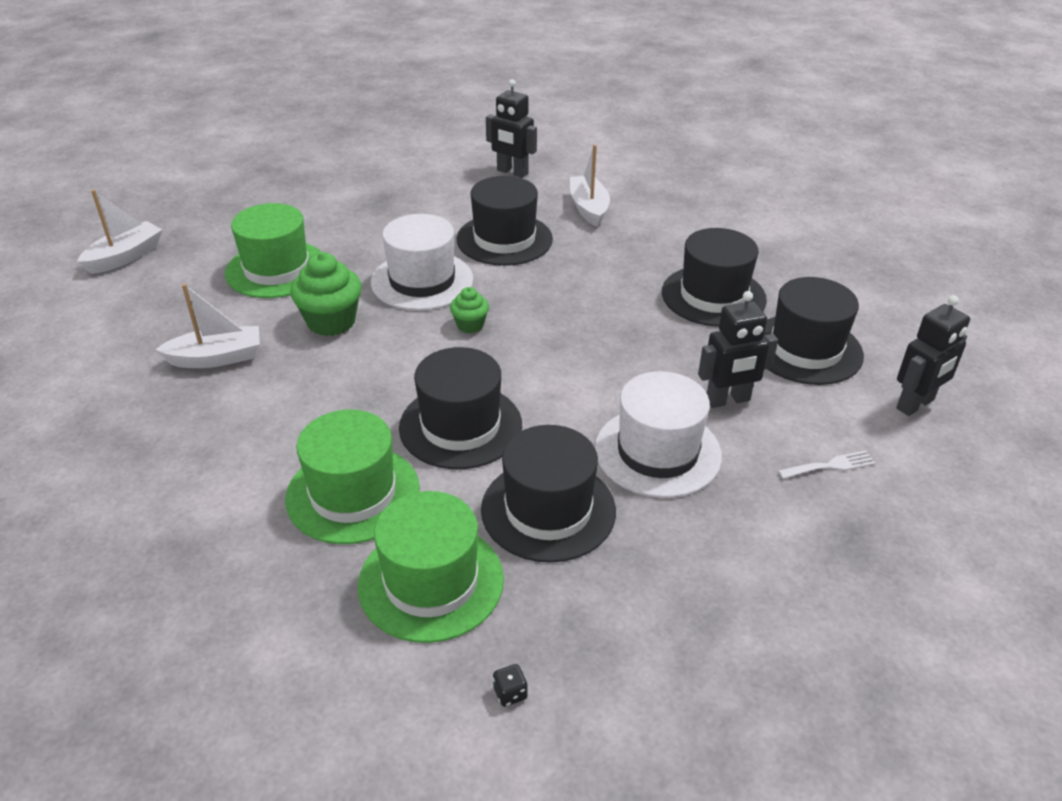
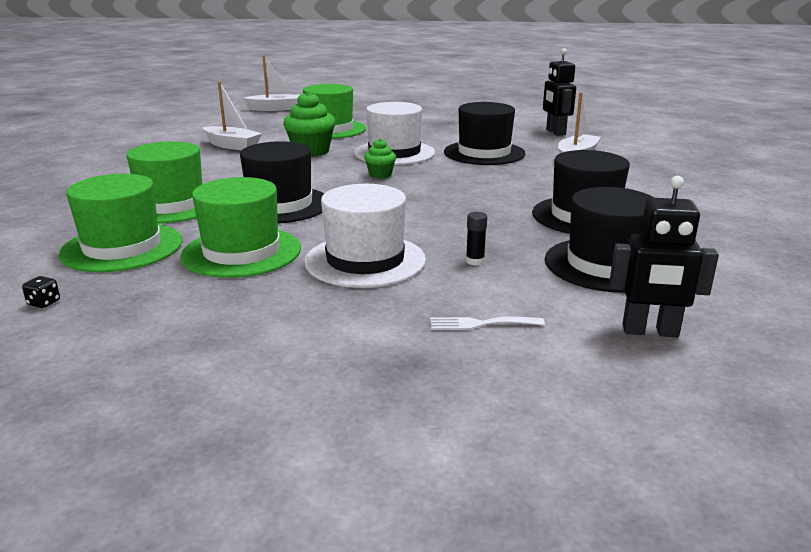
camera: 45 degrees right, 15 degrees down
black hat [481,425,616,563] -> green hat [180,177,301,278]
black robot [698,291,778,408] -> black glue stick [466,212,487,265]
white fork [778,450,875,479] -> white fork turned 150 degrees clockwise [430,317,545,330]

